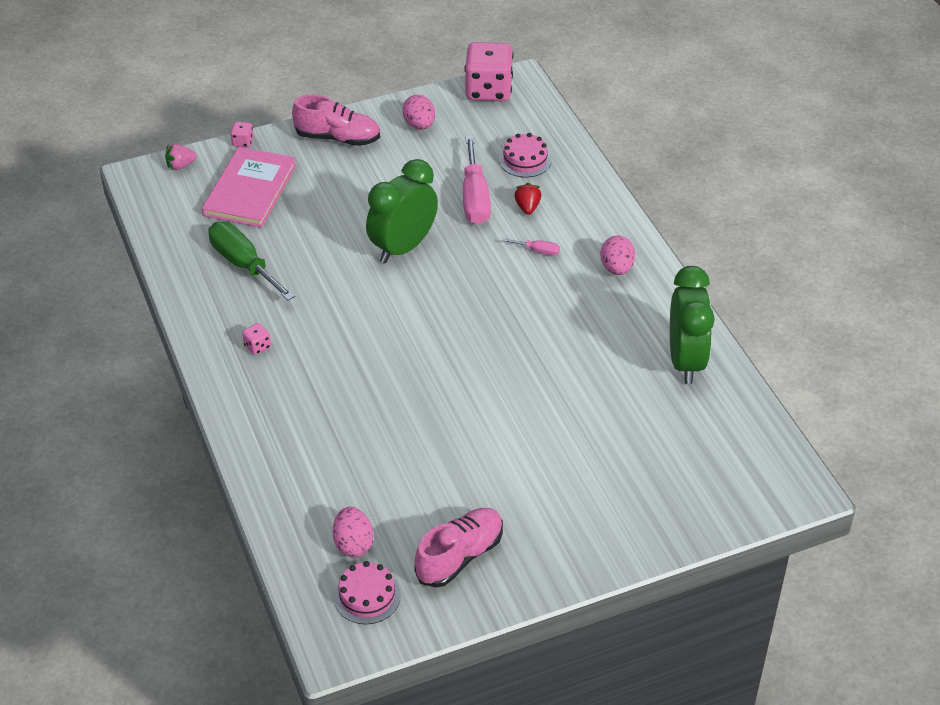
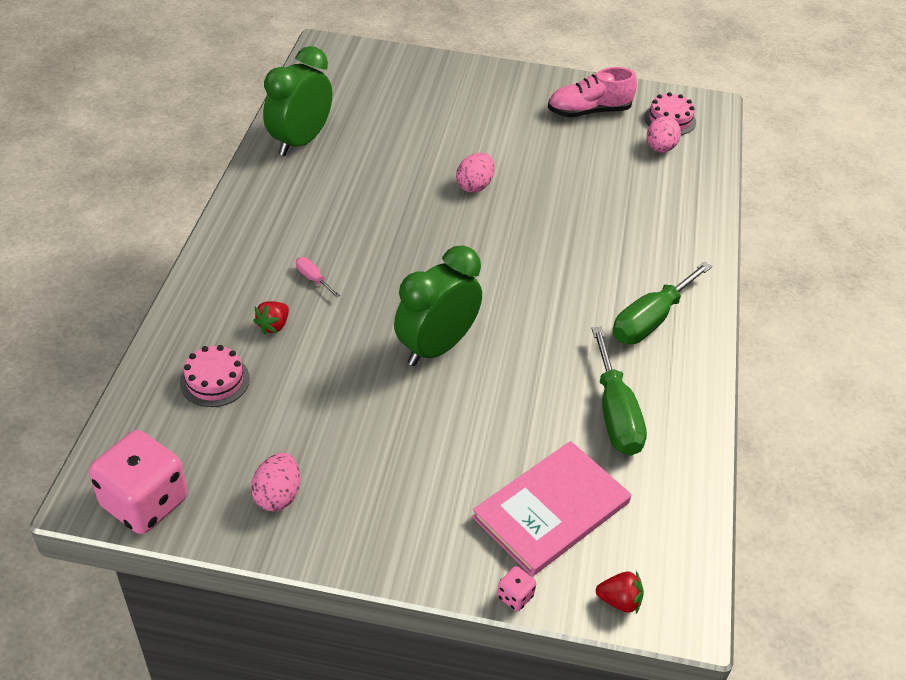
camera: 150 degrees left, 0 degrees up
pink strawberry [165,144,197,170] -> red strawberry [596,571,644,613]
pink dice [242,323,271,355] -> green screwdriver [612,262,712,344]
pink shoe [292,94,380,146] -> none
green clock [366,159,438,263] -> green clock turned 150 degrees clockwise [394,246,482,366]
pink screwdriver [463,136,491,225] -> none
pink egg [600,236,635,275] -> pink egg moved to [456,153,494,193]

